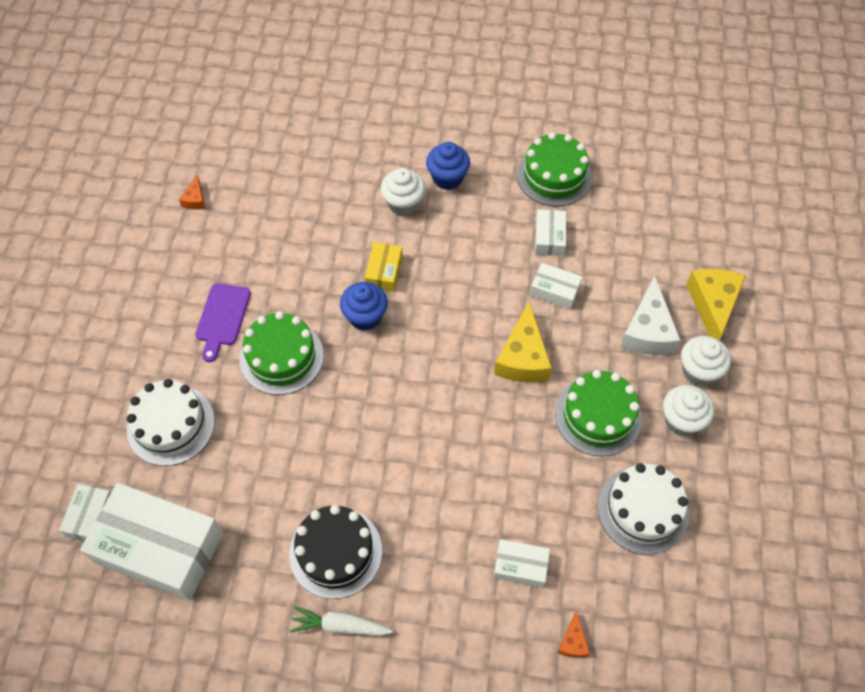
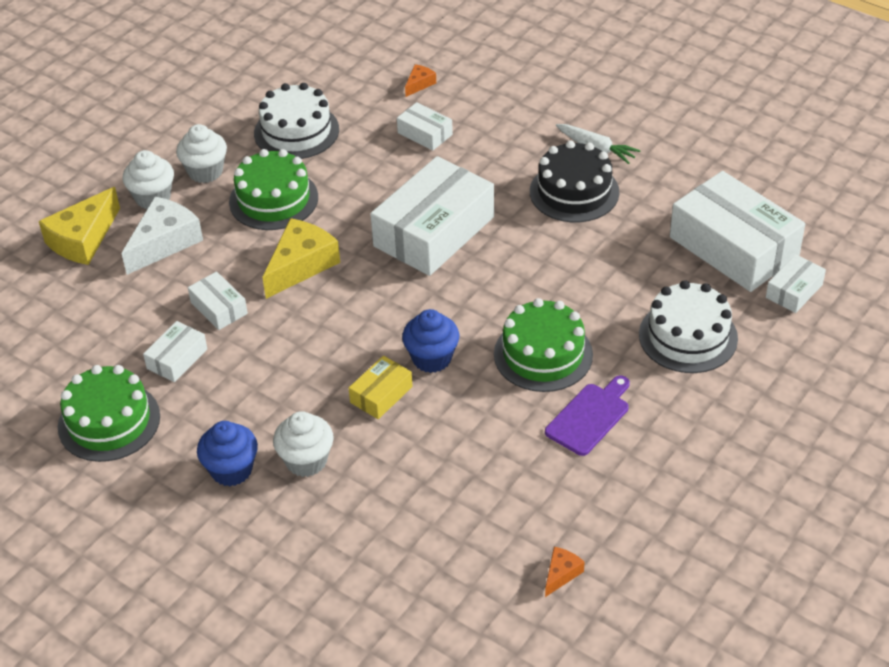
camera: 150 degrees left, 15 degrees down
none -> white box [370,156,494,276]

